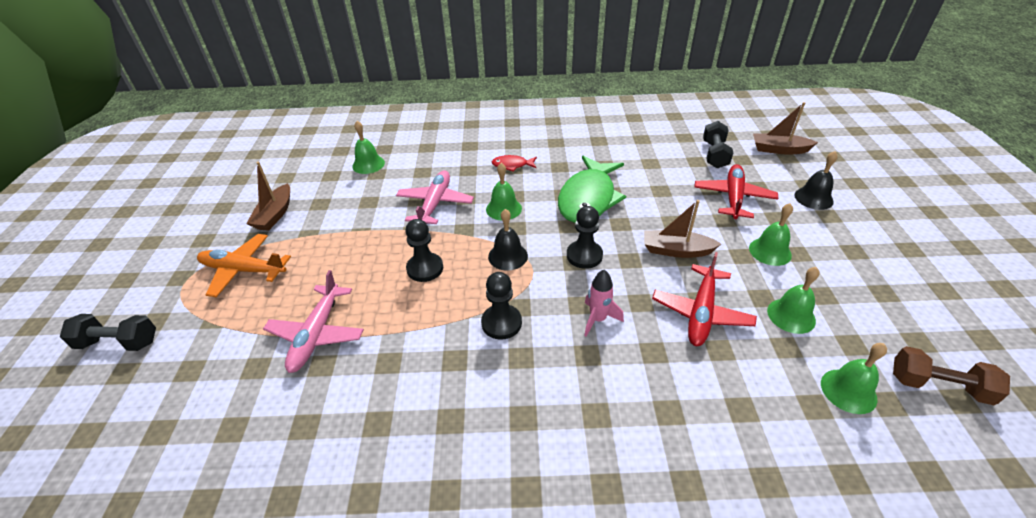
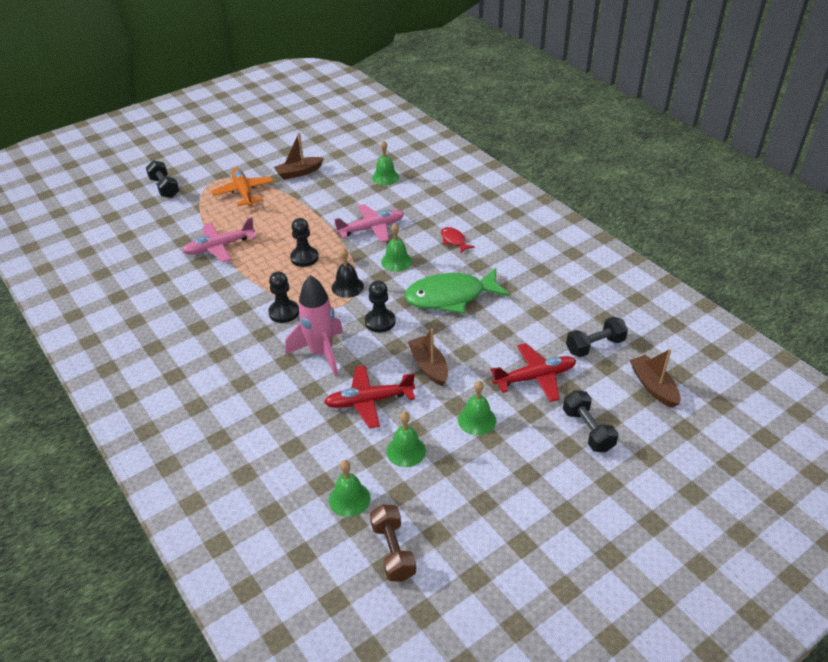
camera: 55 degrees right, 0 degrees up
pink rocket [584,269,624,337] -> pink rocket [285,275,343,377], size x1.82
black bell [794,151,838,210] -> black dumbbell [563,390,618,452]

